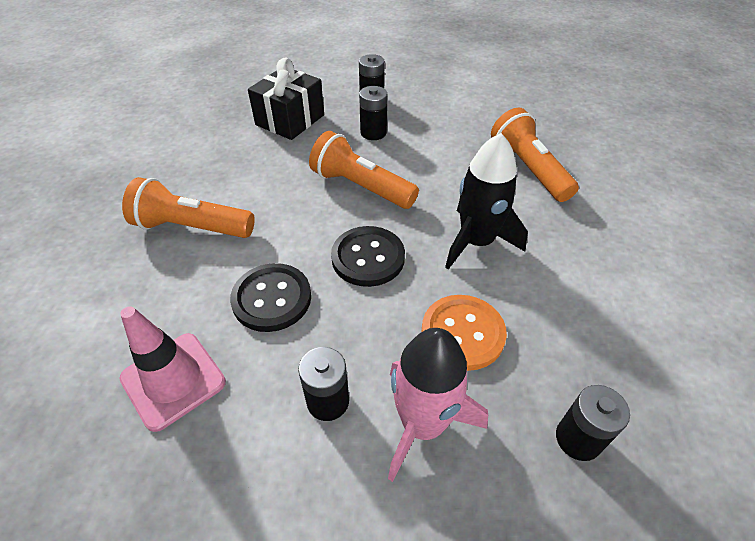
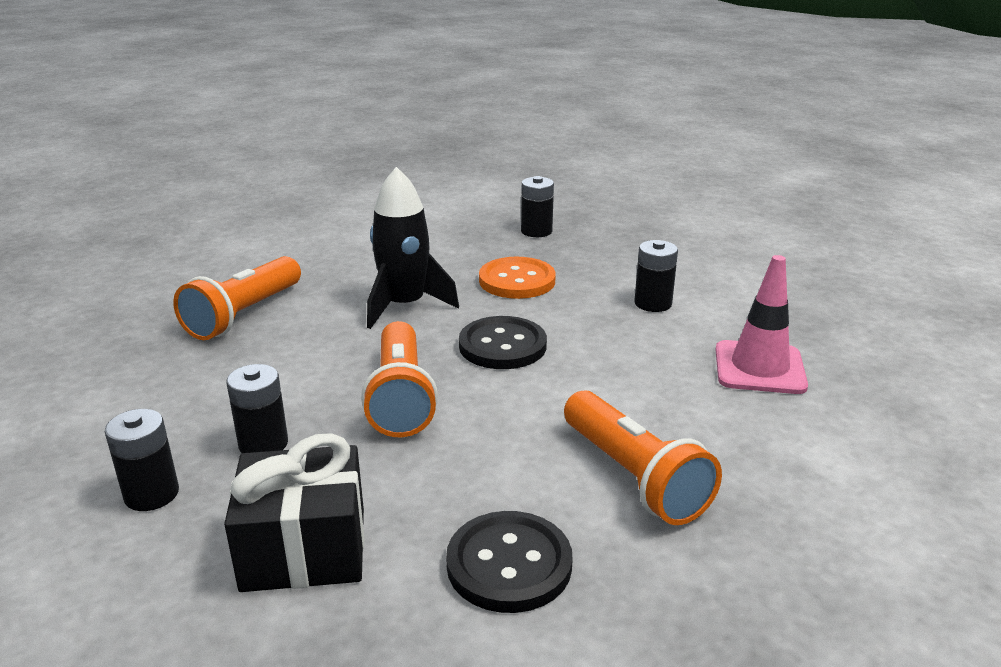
camera: 130 degrees left, 20 degrees down
black button [230,263,311,332] -> black button moved to [446,511,573,613]
pink rocket [388,328,488,482] -> none

